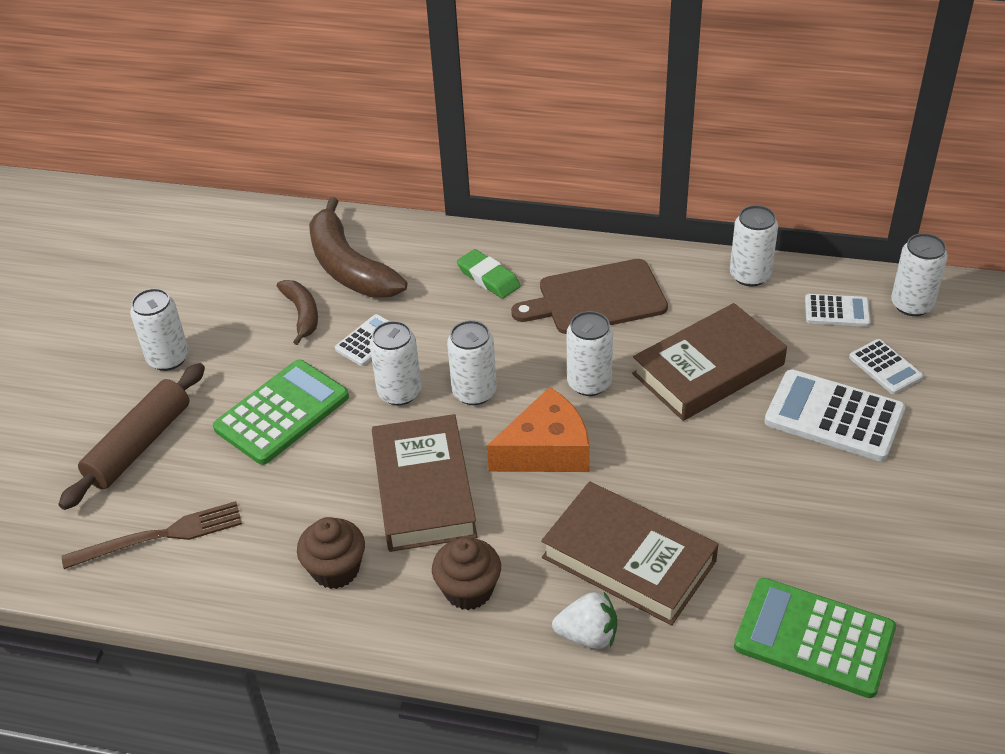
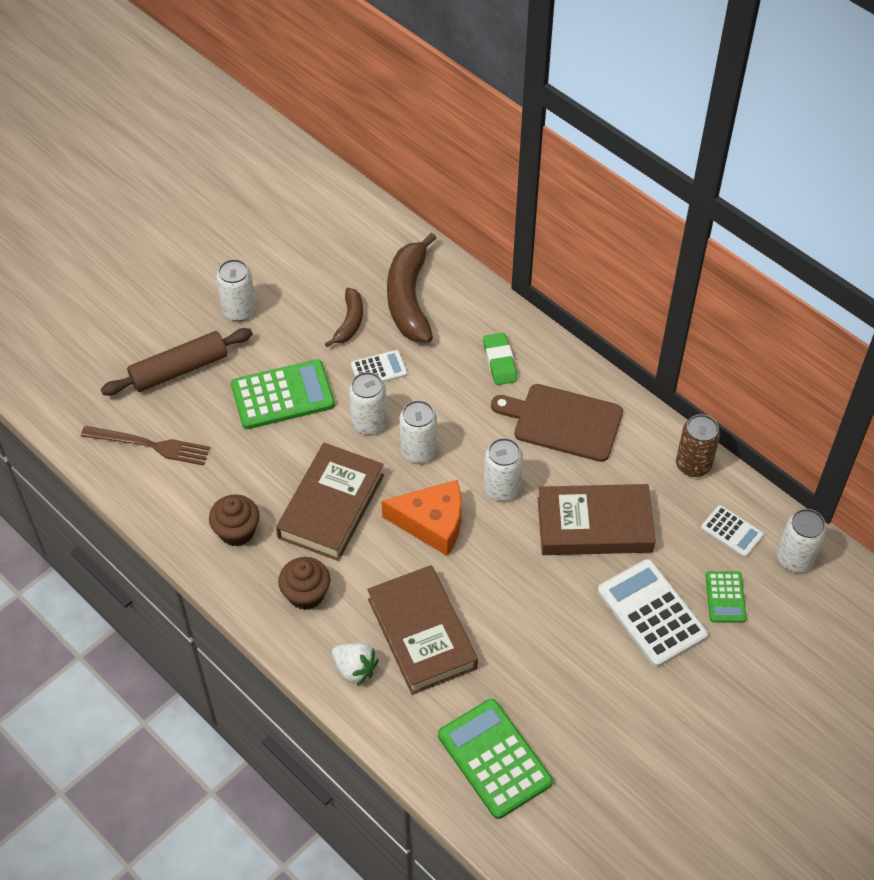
camera: 30 degrees right, 10 degrees up
white can [730,205,778,287] -> brown can [676,414,720,477]
white calculator [849,339,923,394] -> green calculator [705,571,747,623]

